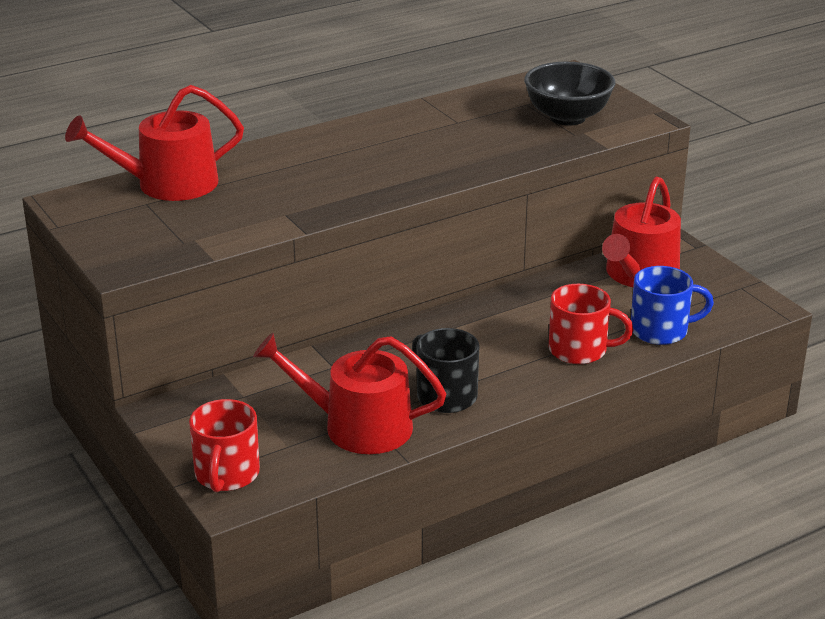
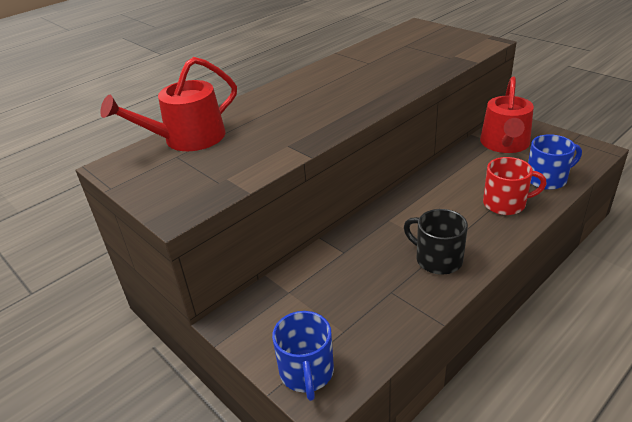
camera: 10 degrees left, 5 degrees up
red mug [189,399,260,492] -> blue mug [272,311,334,401]
red watering can [253,333,446,454] -> none
black bowl [524,61,615,126] -> none

